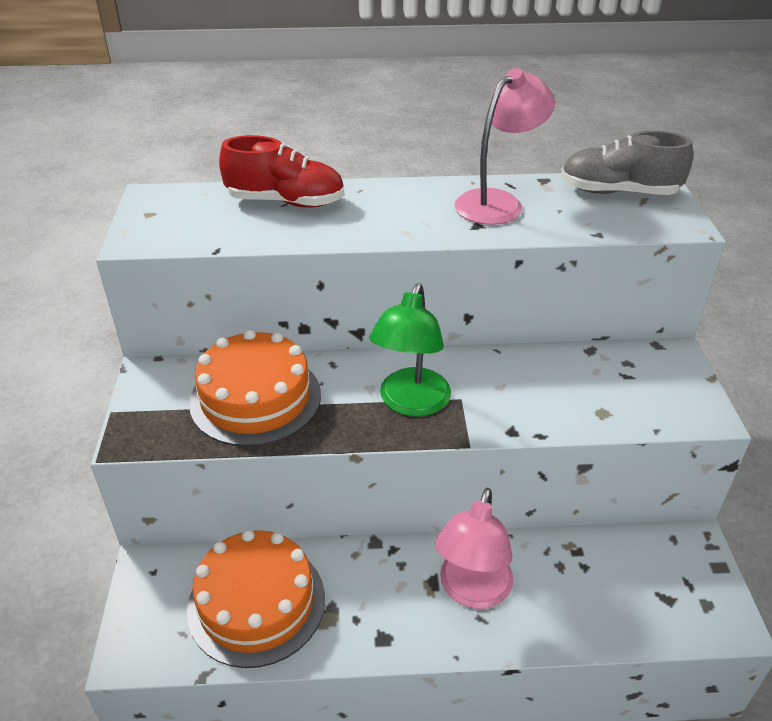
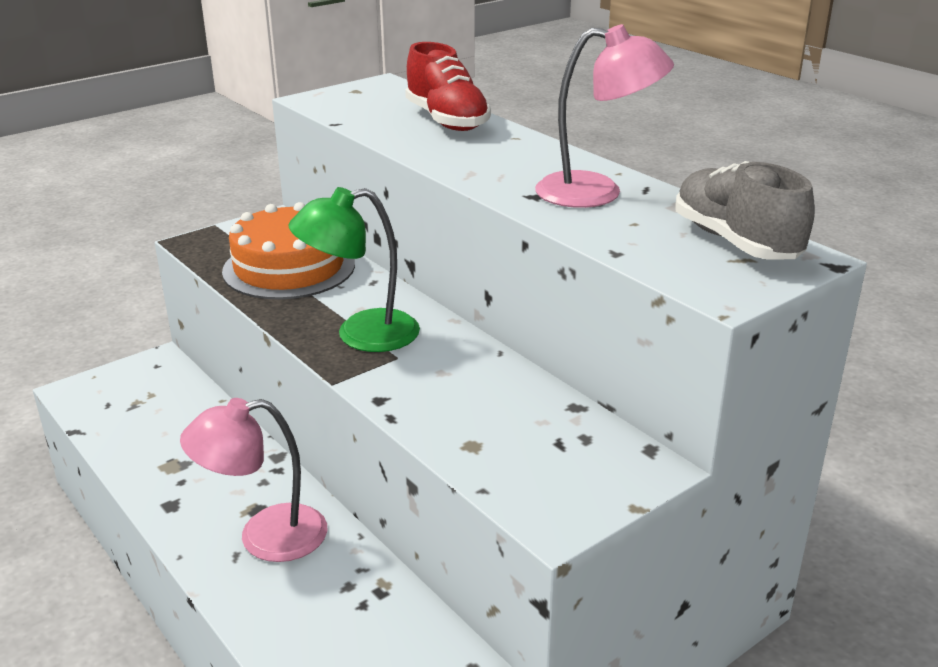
camera: 55 degrees right, 10 degrees down
orange cake [187,529,325,668] -> none

